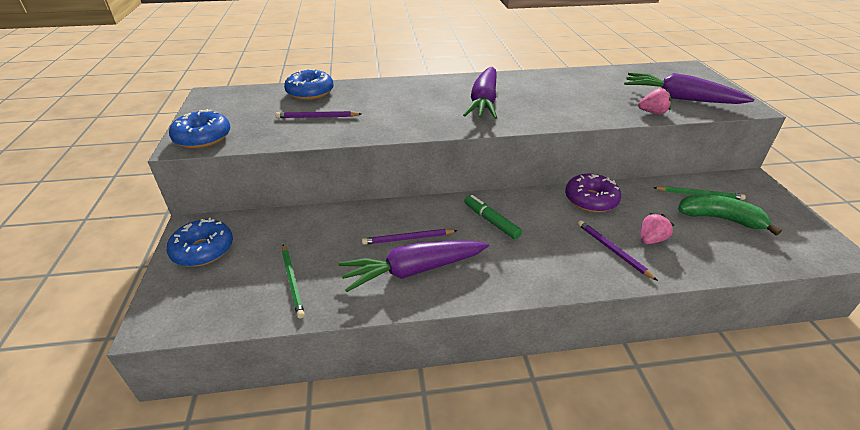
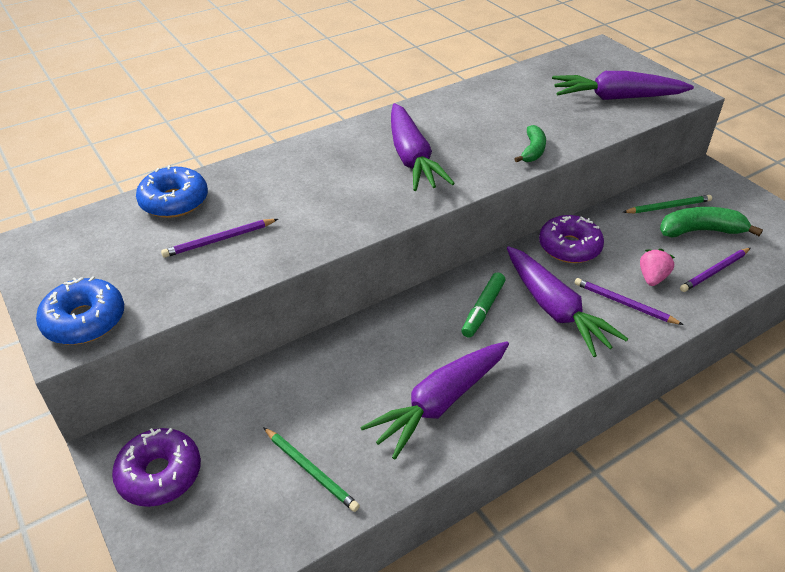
camera: 25 degrees left, 5 degrees up
blue donut [167,218,233,267] -> purple donut [112,428,201,507]
purple pencil [362,229,458,245] -> purple pencil moved to [680,248,750,292]
green marker [465,195,522,239] -> green marker turned 90 degrees counterclockwise [461,272,505,338]
pink strawberry [638,88,671,114] -> none
none -> purple carrot [507,246,628,357]
none -> green banana [514,125,546,162]

